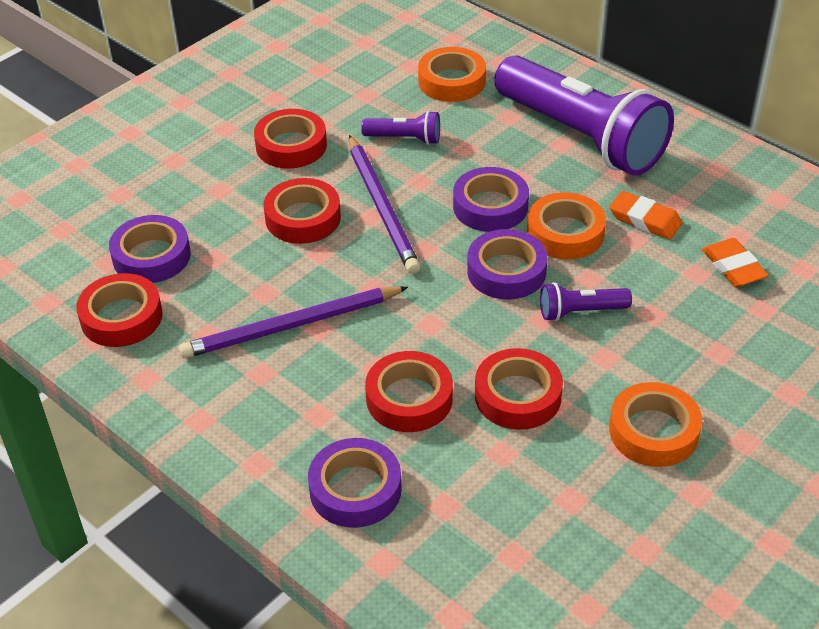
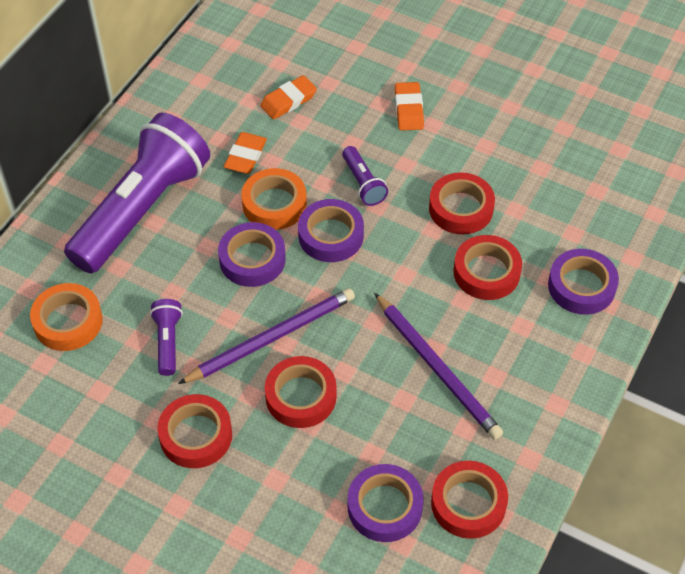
camera: 105 degrees left, 10 degrees up
orange tape [609,382,702,467] -> none
none -> orange eraser [395,82,424,131]

